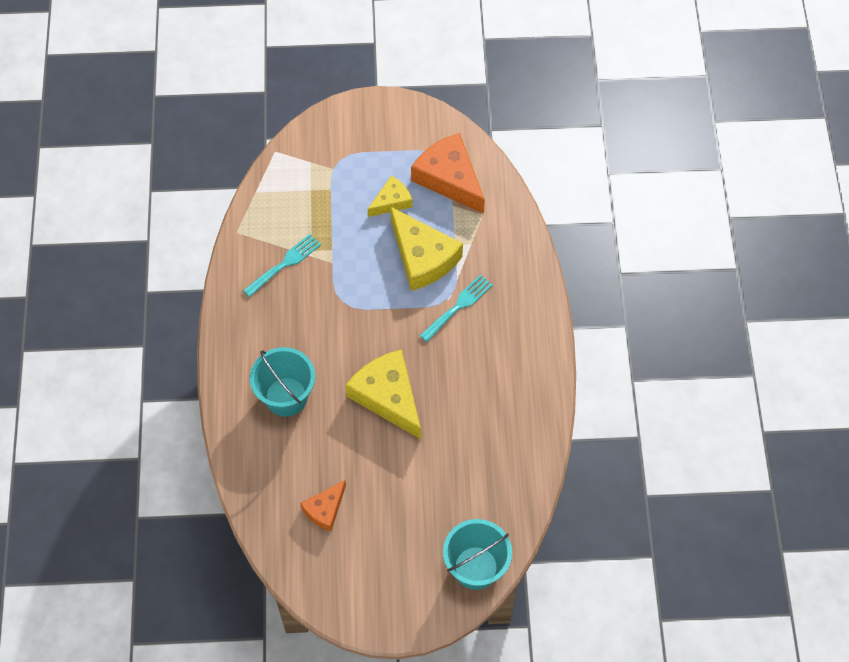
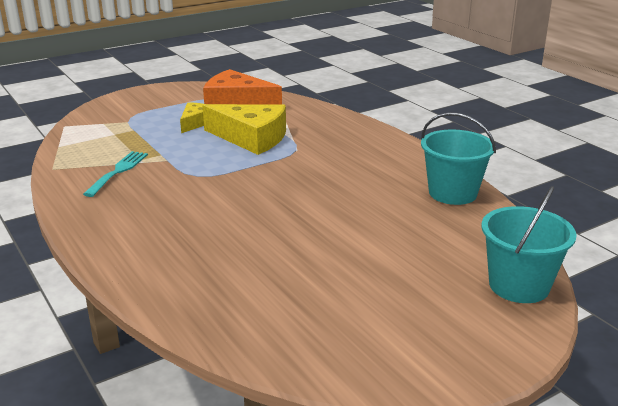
camera: 30 degrees left, 35 degrees down
turquoise bucket [250,347,315,417] -> turquoise bucket moved to [421,112,496,205]
orange cheese [300,480,346,531] -> none
yellow cheese [346,349,421,439] -> none
turquoise fork [420,274,493,342] -> none

